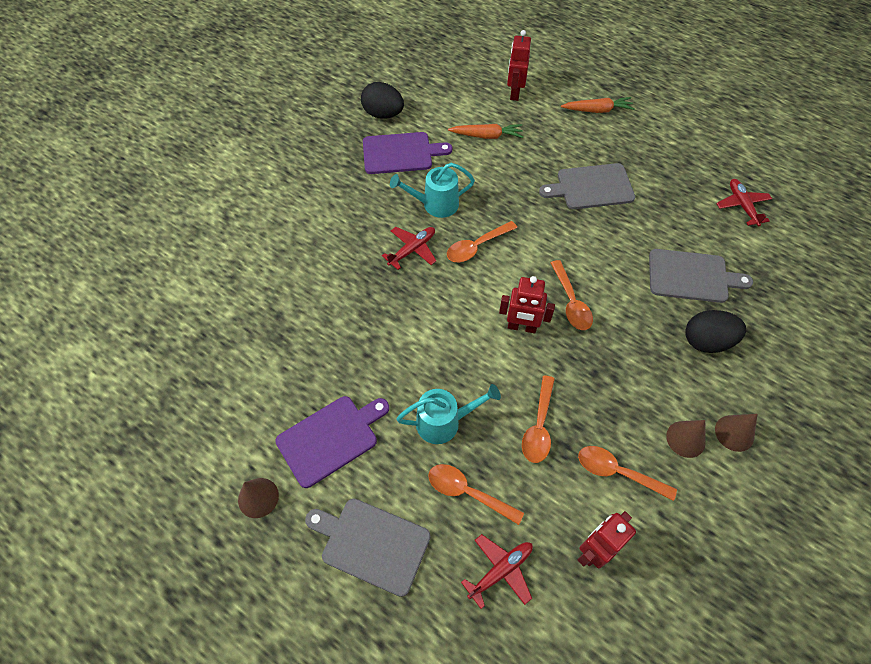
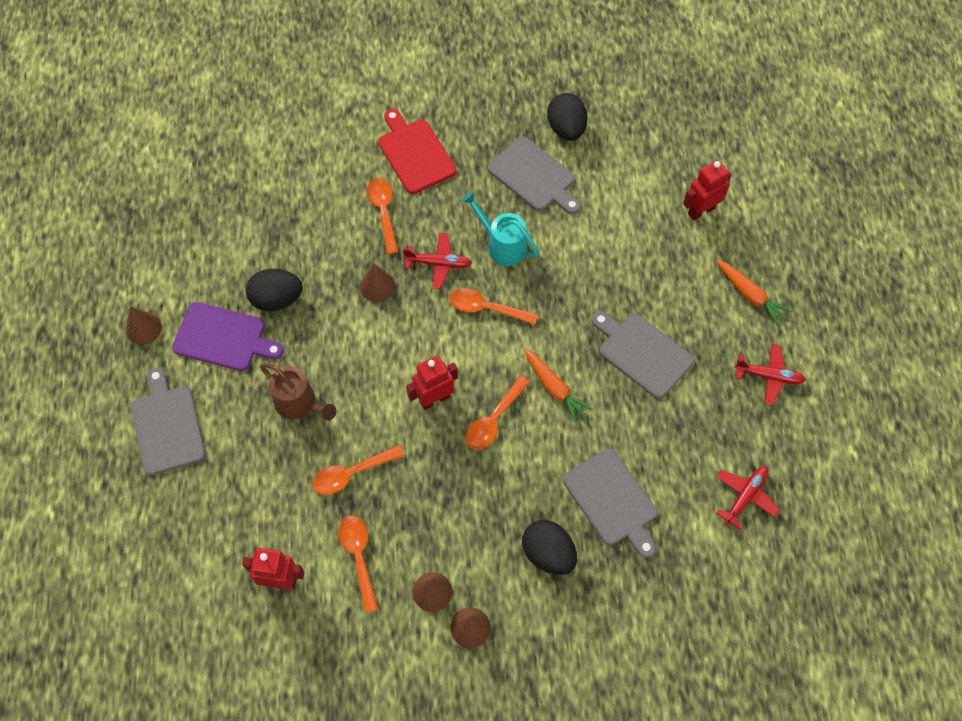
camera: 50 degrees right, 5 degrees up
purple cutting board [363,132,452,174] -> grey cutting board [488,136,581,214]
turquoise watering can [396,384,501,444] -> brown watering can [260,363,336,420]
orange spoon [428,464,524,525] -> orange spoon moved to [367,178,399,254]
orange carrot [448,124,523,139] -> orange carrot moved to [523,348,593,423]
red plane [461,534,533,609] -> red plane moved to [734,344,806,405]
red robot [499,276,555,334] -> red robot turned 90 degrees clockwise [406,356,458,410]
none -> black egg [246,269,303,311]
none -> brown cone [360,263,395,302]
none -> red cutting board [378,109,456,194]

